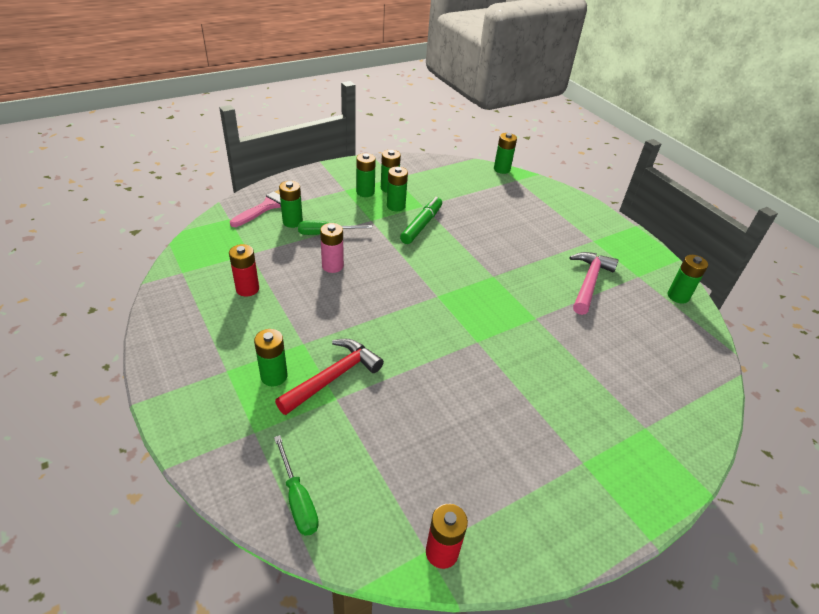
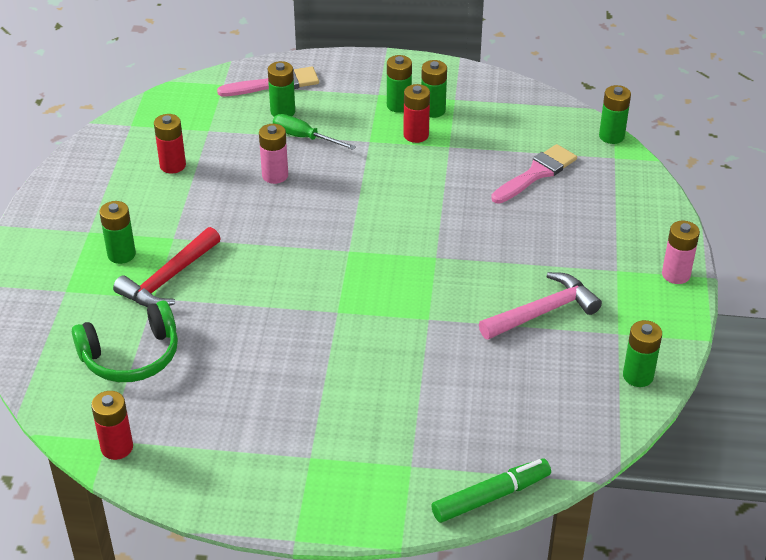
camera: 40 degrees right, 0 degrees up
green screwdriver [274,435,319,536] -> none
red hammer [275,339,384,415] -> red hammer turned 135 degrees clockwise [113,227,221,307]
green battery [387,167,408,211] -> red battery [403,84,430,143]
green marker [400,197,442,244] -> green marker moved to [431,458,551,523]
none -> green headphones [72,300,178,382]
none -> pink brush [491,144,577,204]
none -> pink battery [662,221,700,284]

